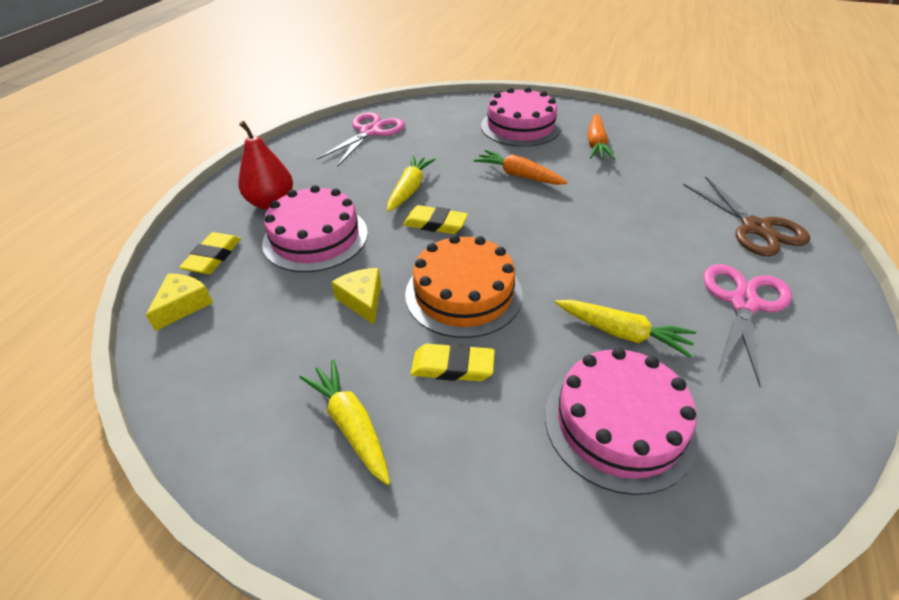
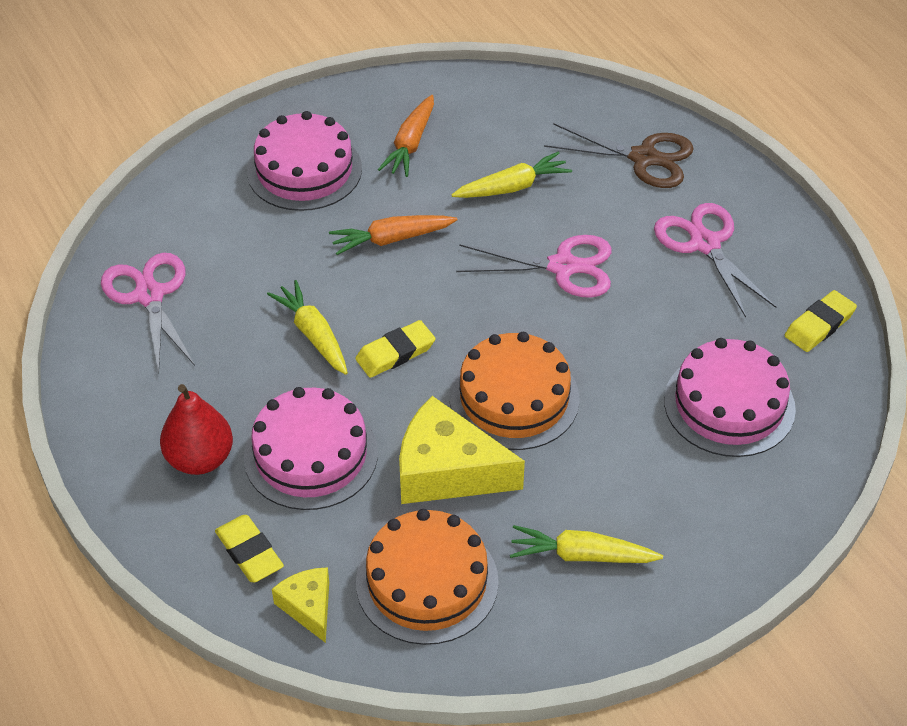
camera: 50 degrees left, 5 degrees up
yellow cheese [331,268,381,325] -> yellow cheese [399,396,525,504], size x1.85
yellow eraser [411,344,495,381] -> yellow eraser moved to [785,290,857,352]
yellow carrot [555,300,696,357] -> yellow carrot moved to [452,152,572,198]
orange carrot [588,114,615,160] -> orange carrot turned 60 degrees clockwise [378,95,434,177]
none -> orange cake [356,509,499,645]
none -> pink scissors [456,235,612,298]

